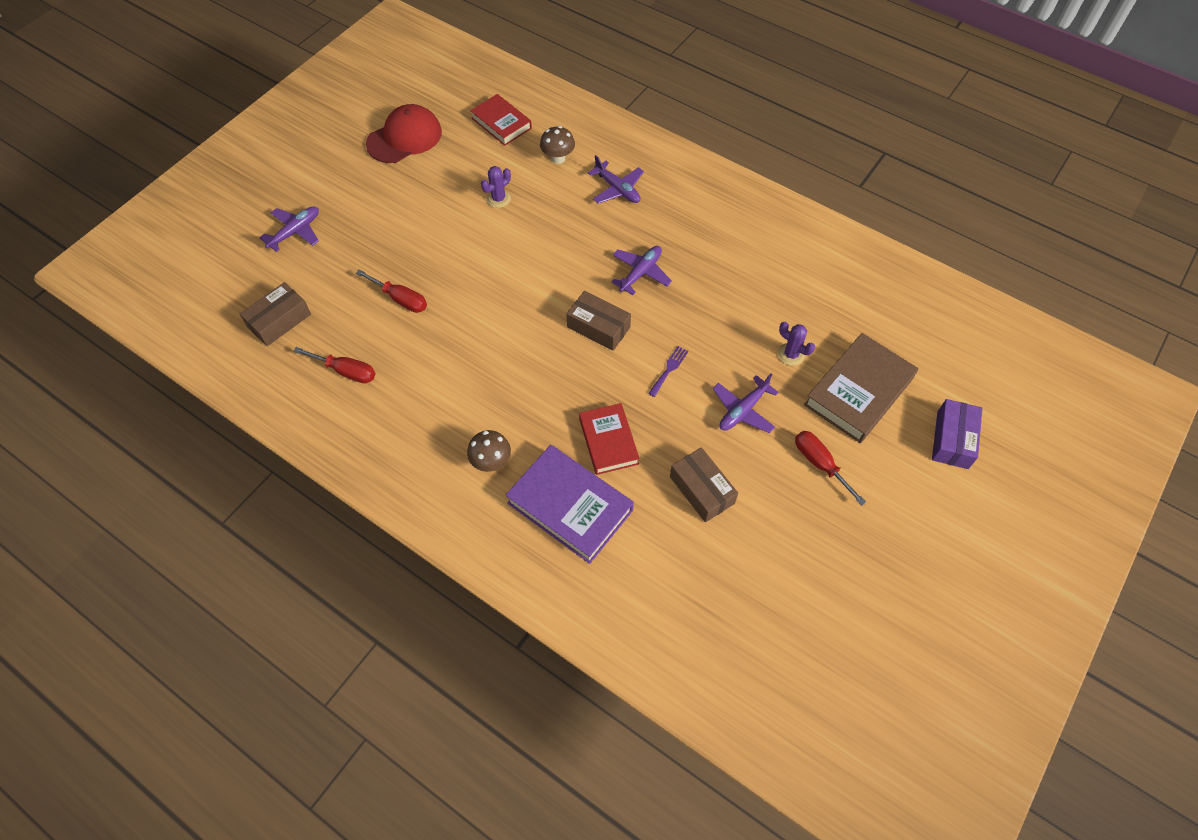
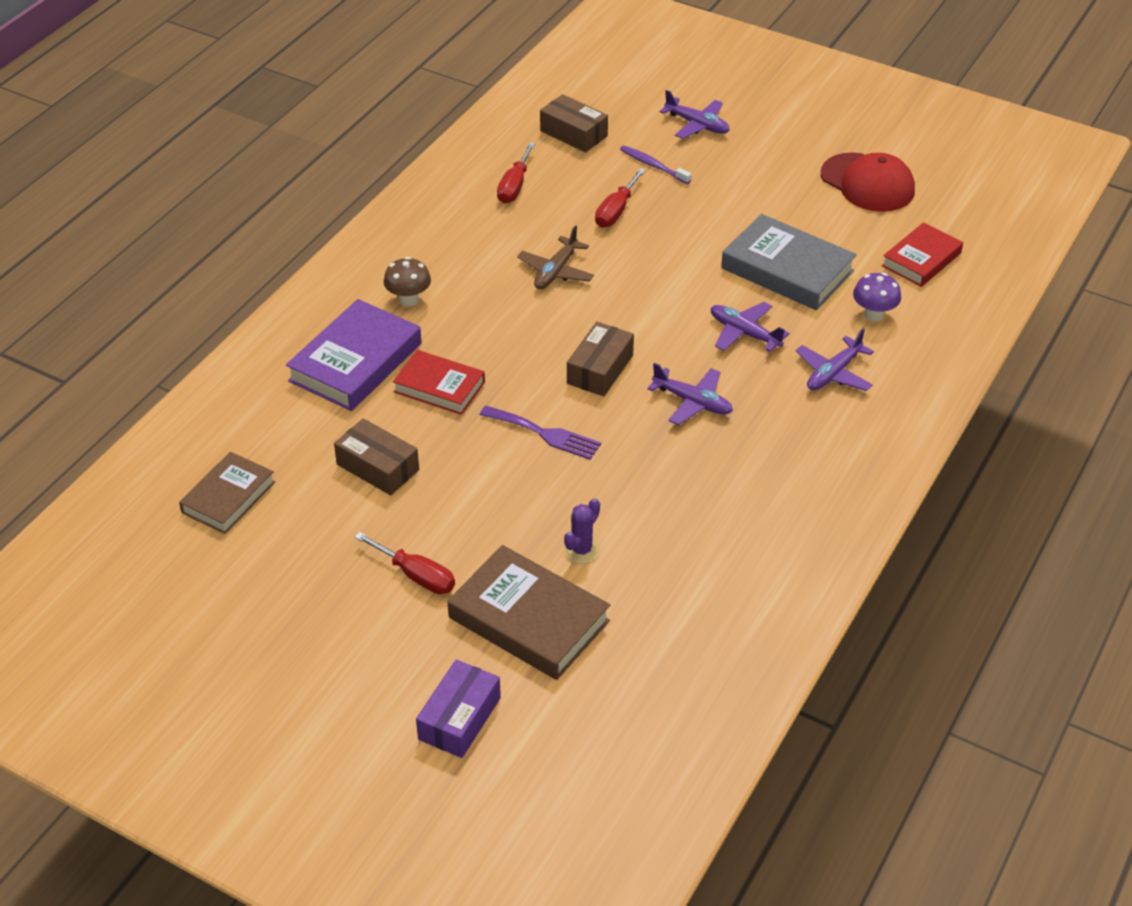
camera: 85 degrees right, 15 degrees down
purple cactus [481,166,511,208] -> grey book [721,214,856,310]
brown mushroom [540,126,575,164] -> purple mushroom [853,273,901,322]
red book [579,403,640,475] -> red book turned 45 degrees clockwise [393,350,485,415]
purple fork [648,346,689,397] -> purple fork [480,406,601,460], size x1.55
brown box [670,447,738,522] -> brown box turned 75 degrees clockwise [334,418,419,495]
purple plane [713,373,779,433] -> purple plane moved to [711,302,789,352]
red screwdriver [795,431,866,506] -> red screwdriver turned 75 degrees clockwise [355,532,455,594]
purple box [932,399,983,469] -> purple box turned 75 degrees counterclockwise [416,660,501,758]
none -> brown book [179,452,275,534]
none -> brown plane [517,225,594,289]
none -> purple toothbrush [620,145,692,184]

